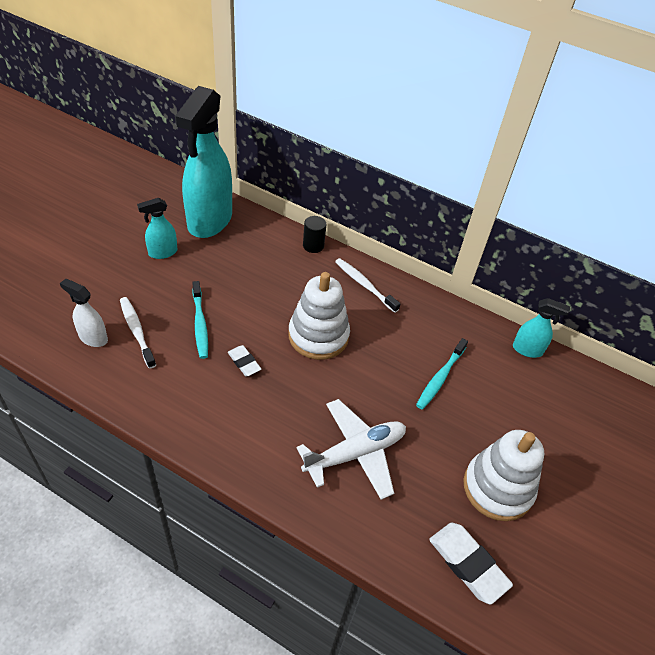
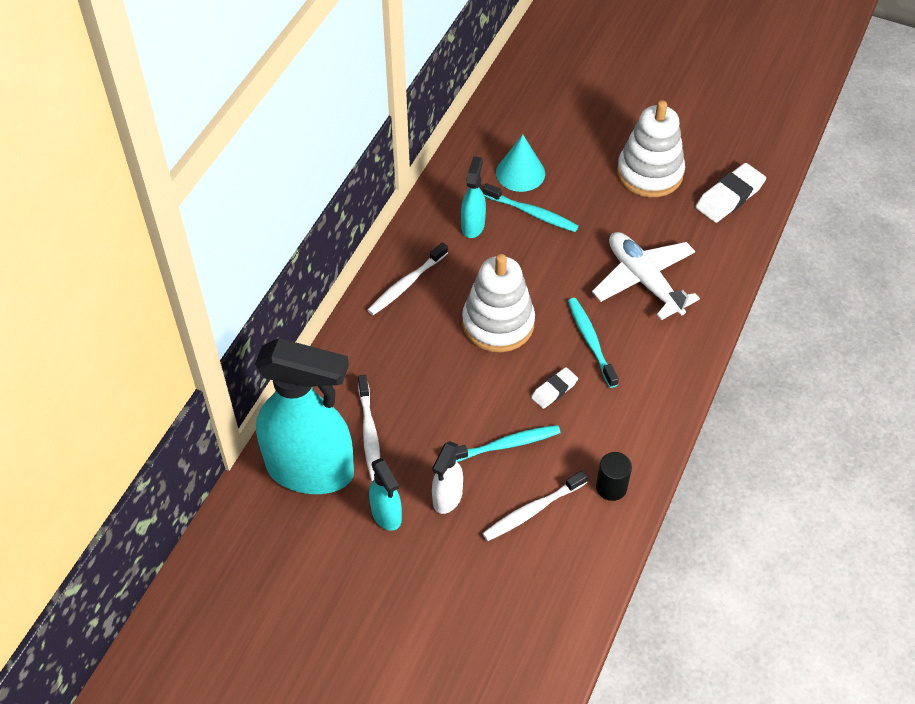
camera: 90 degrees left, 5 degrees up
white spray bottle [60,279,108,347] -> white spray bottle moved to [432,441,463,514]
black cylinder [303,216,326,253] -> black cylinder moved to [596,452,632,501]
turquoise spray bottle [513,298,570,358] -> turquoise spray bottle moved to [461,156,486,238]
none -> white toothbrush [358,375,380,481]
none -> turquoise cone [496,135,545,192]
none -> turquoise toothbrush [568,298,619,388]

